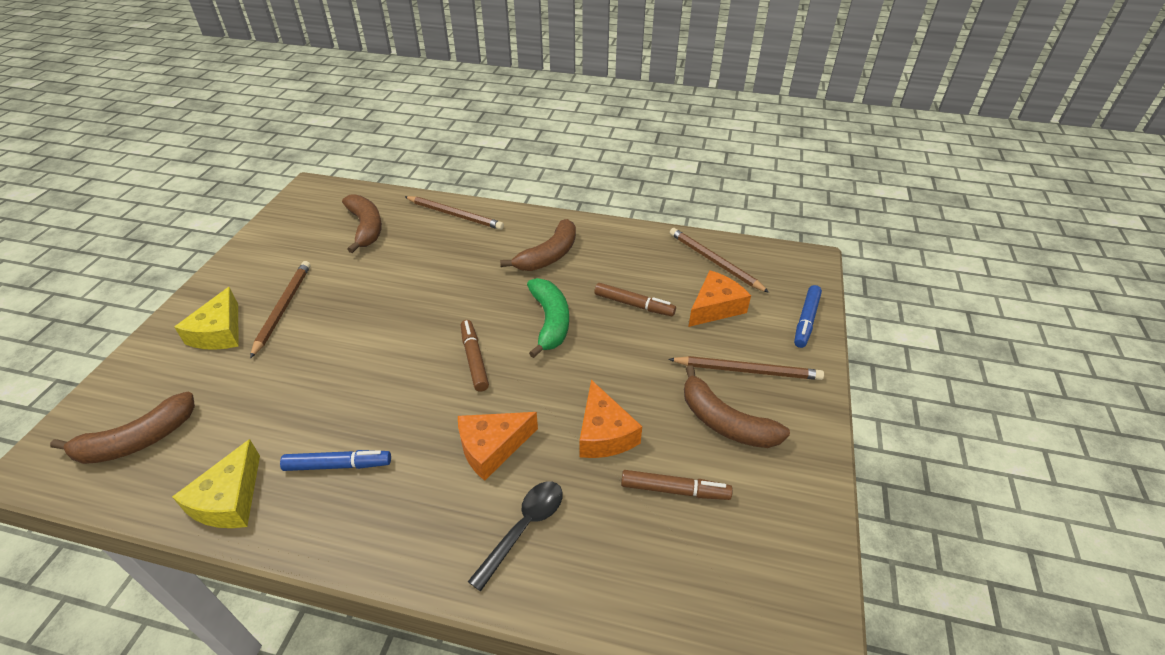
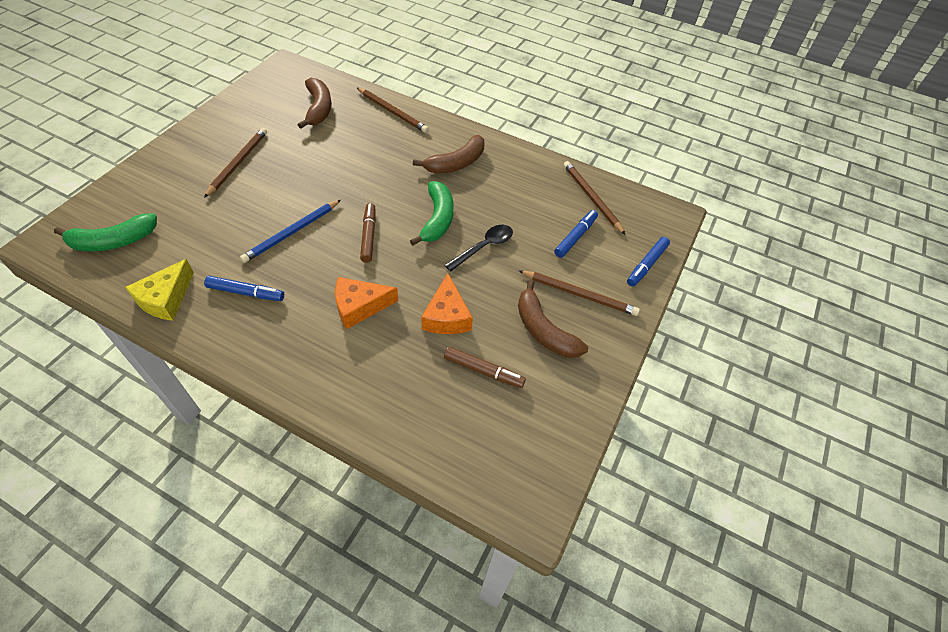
camera: 10 degrees right, 10 degrees up
brown banana [50,392,195,464] -> green banana [54,213,157,251]
yellow cheese [174,287,239,350] -> none
black spoon [468,482,563,591] -> black spoon moved to [445,225,513,272]
brown marker [594,283,676,316] -> none
orange cheese [689,270,751,327] -> blue marker [554,210,598,258]
none -> blue pencil [240,200,341,263]

